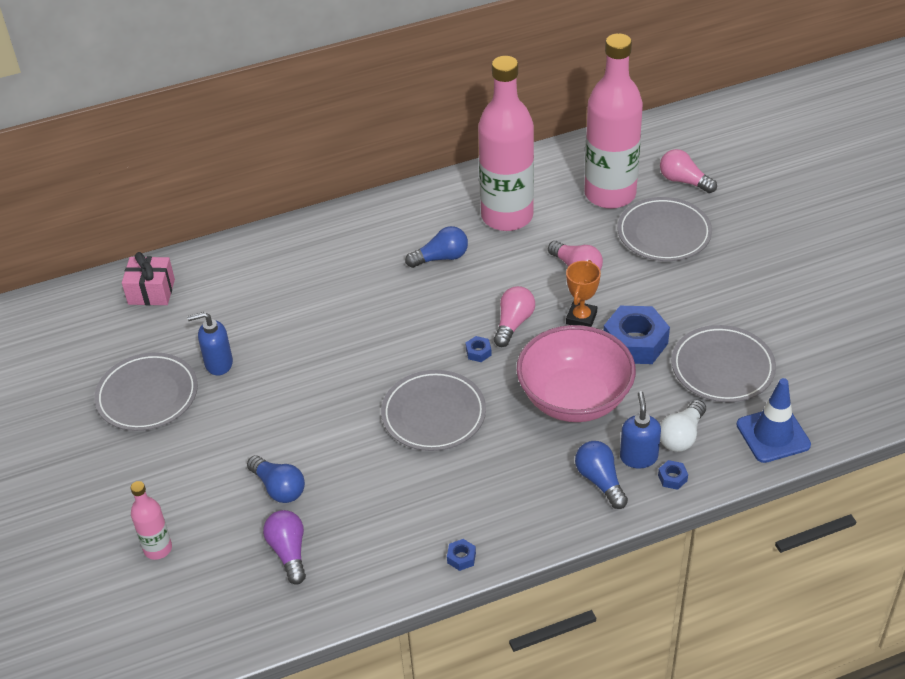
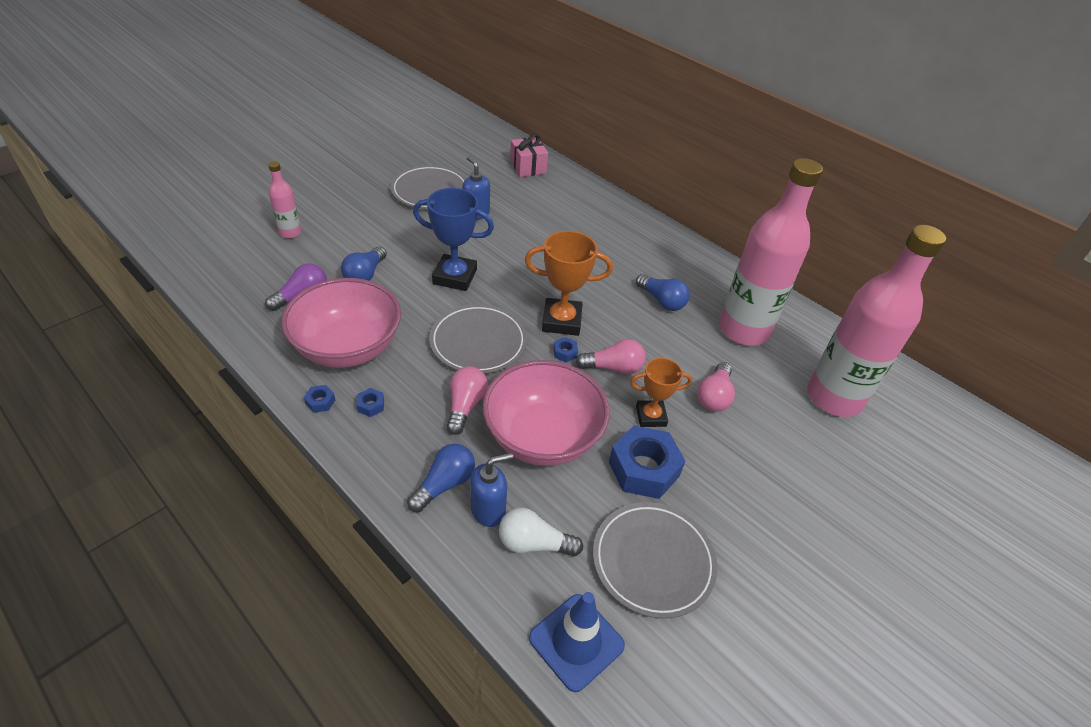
camera: 60 degrees right, 0 degrees up
grey plate [617,197,712,261] -> none
blue nut [658,460,688,490] -> blue nut moved to [357,388,384,417]
pink light bulb [660,149,717,193] -> pink light bulb moved to [446,366,488,435]
none -> pink bowl [281,278,401,368]
none -> blue trophy [413,188,494,291]
none -> orange trophy [525,231,613,336]

